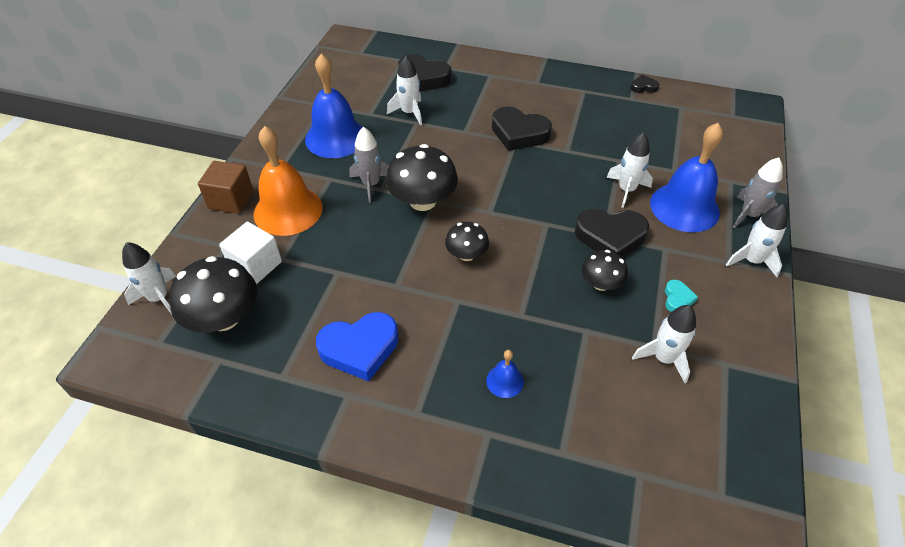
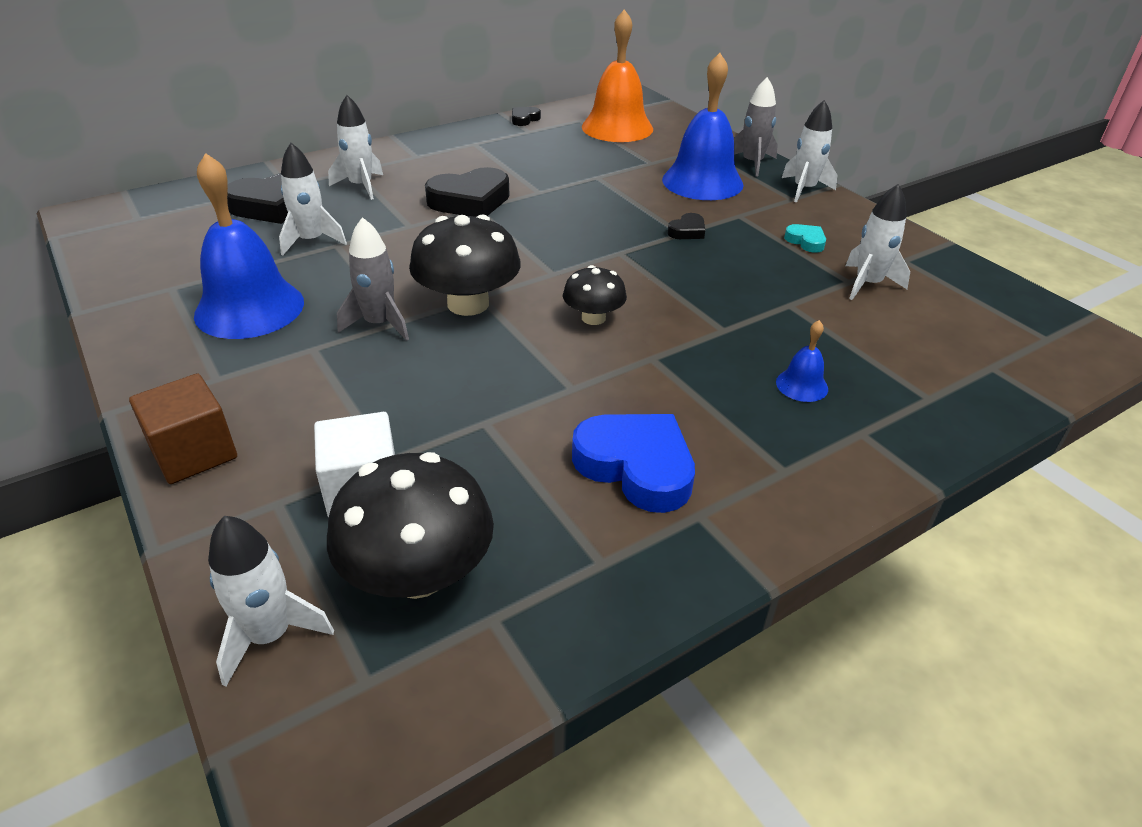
camera: 50 degrees left, 10 degrees down
orange bell [254,126,323,236] -> orange bell moved to [582,9,653,142]
blue heart [316,312,399,382] -> blue heart turned 75 degrees counterclockwise [572,414,695,513]
black heart [575,209,649,257] -> black heart [667,213,705,239], size x0.48
black mushroom [582,250,628,291] -> none
white rocket [606,132,653,208] -> white rocket moved to [328,95,383,200]

